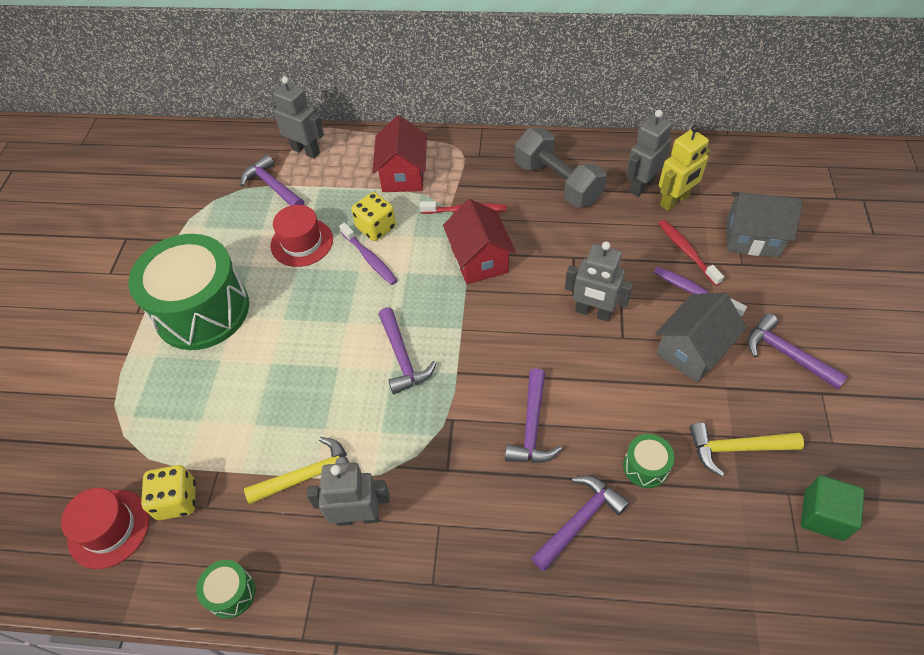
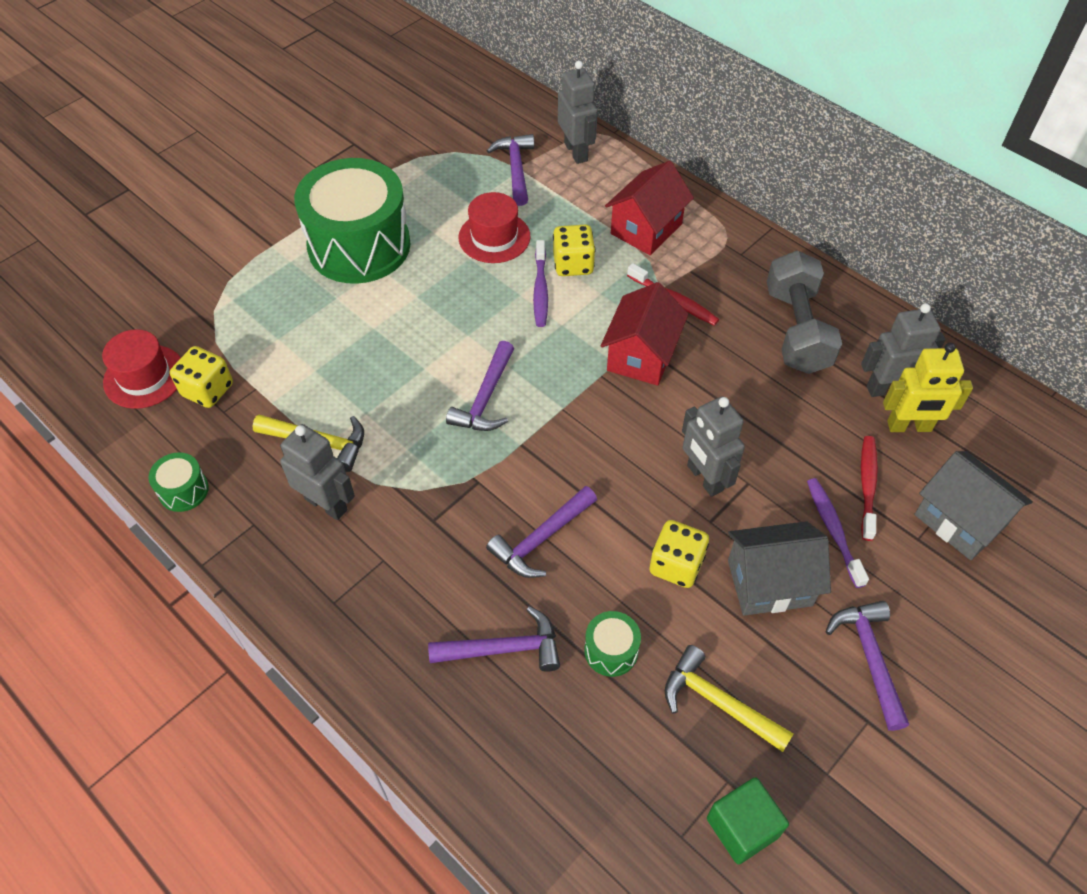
camera: 35 degrees right, 0 degrees up
none -> yellow dice [649,520,709,588]

